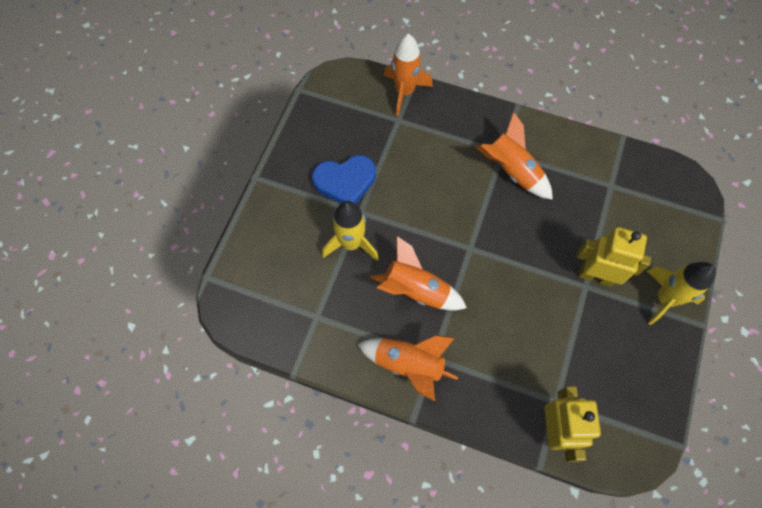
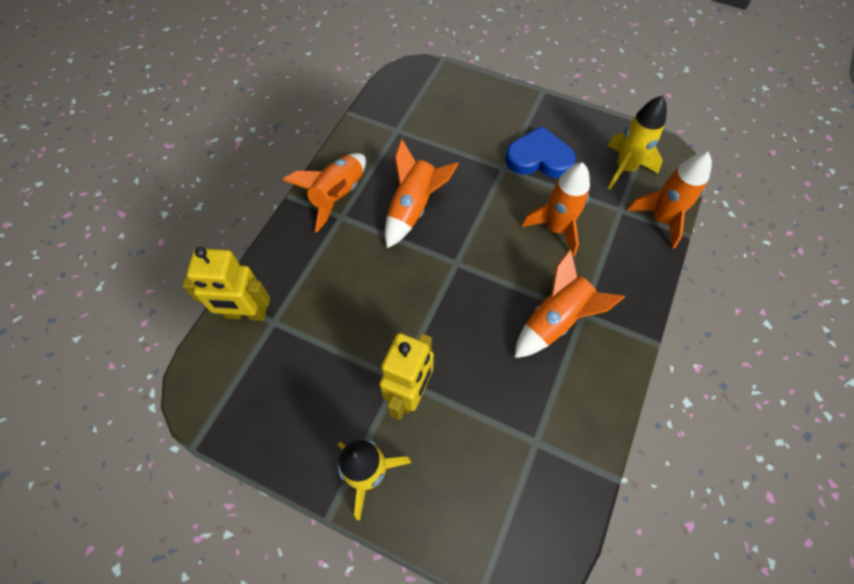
camera: 95 degrees right, 5 degrees down
blue heart [312,155,376,204] -> blue heart turned 105 degrees clockwise [505,126,576,178]
yellow rocket [322,201,379,261] -> yellow rocket moved to [608,95,667,190]
none -> orange rocket [522,162,590,256]

